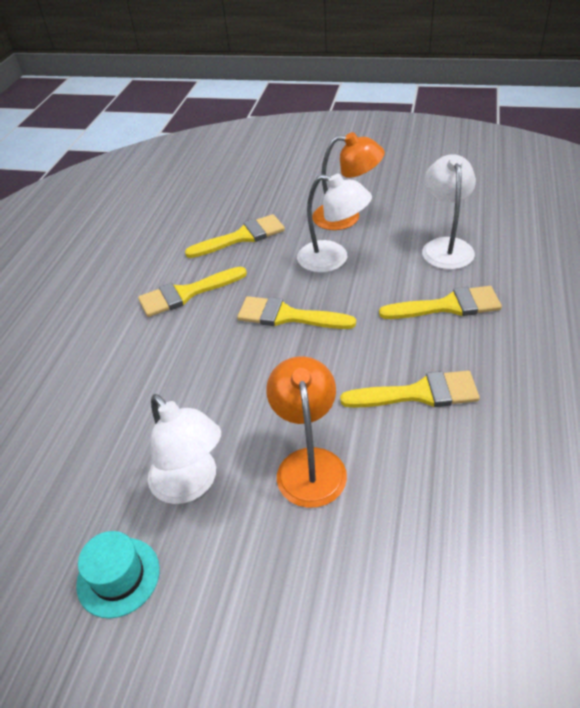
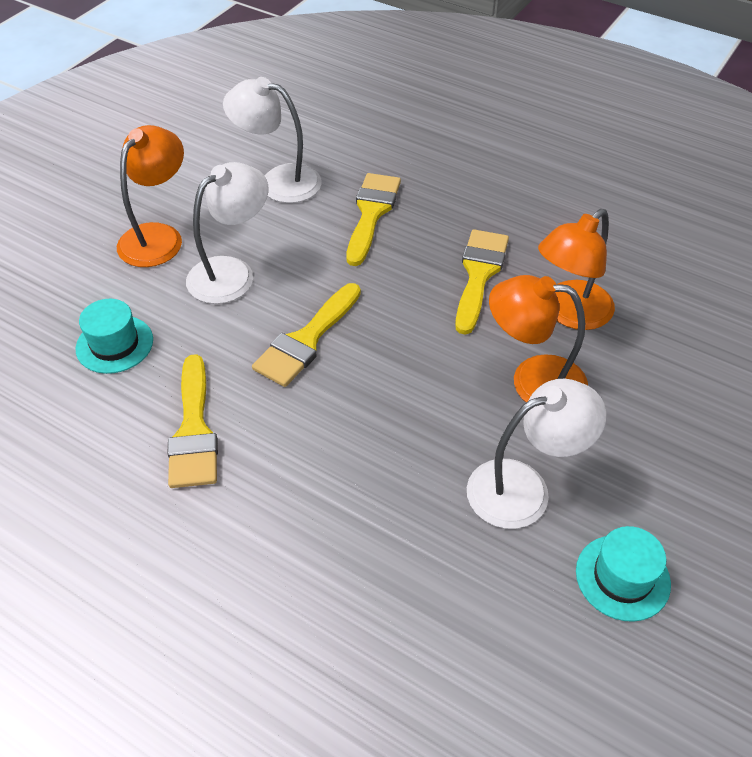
camera: 75 degrees left, 5 degrees up
yellow brush [185,214,285,258] -> turquoise hat [76,299,153,374]
none -> orange lamp [538,209,615,330]

